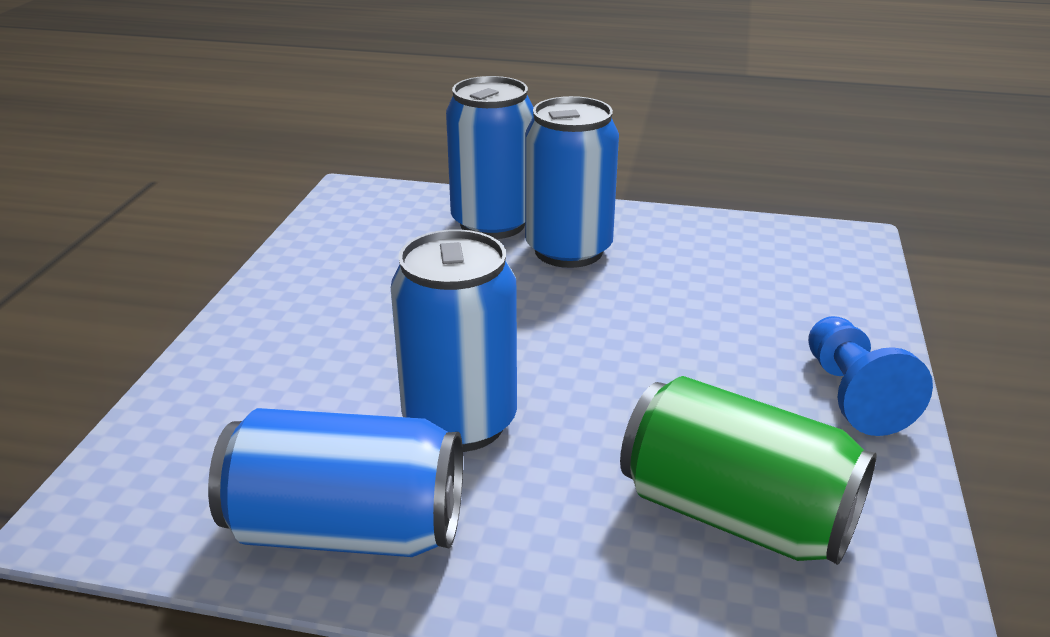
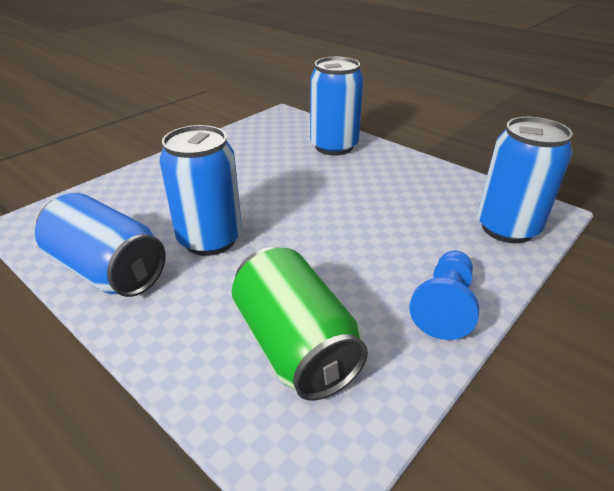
camera: 30 degrees right, 5 degrees up
blue can [525,96,619,268] -> blue can moved to [477,117,572,243]

